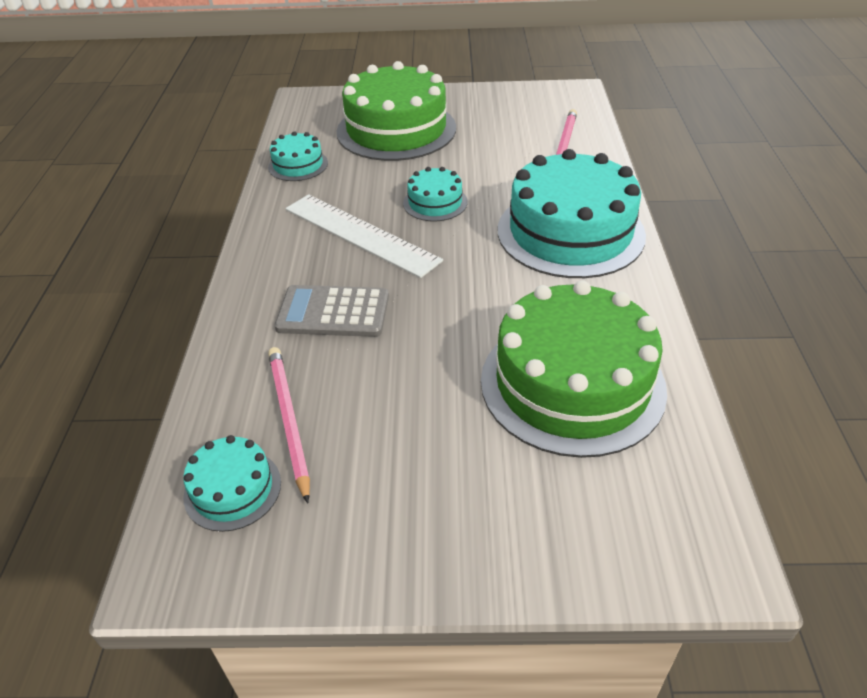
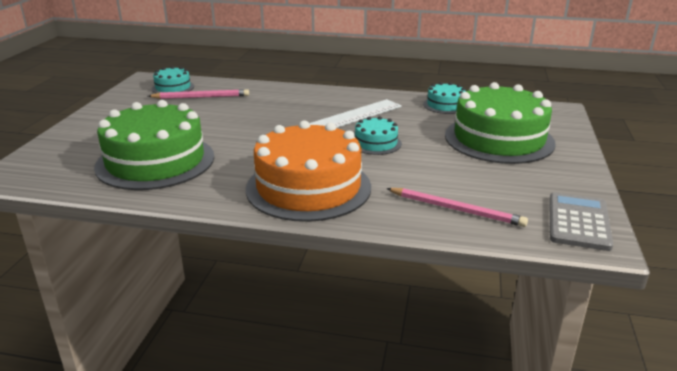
camera: 100 degrees right, 15 degrees down
grey calculator [274,285,389,337] -> grey calculator moved to [549,192,613,251]
turquoise cake [498,149,646,278] -> orange cake [246,120,371,222]

